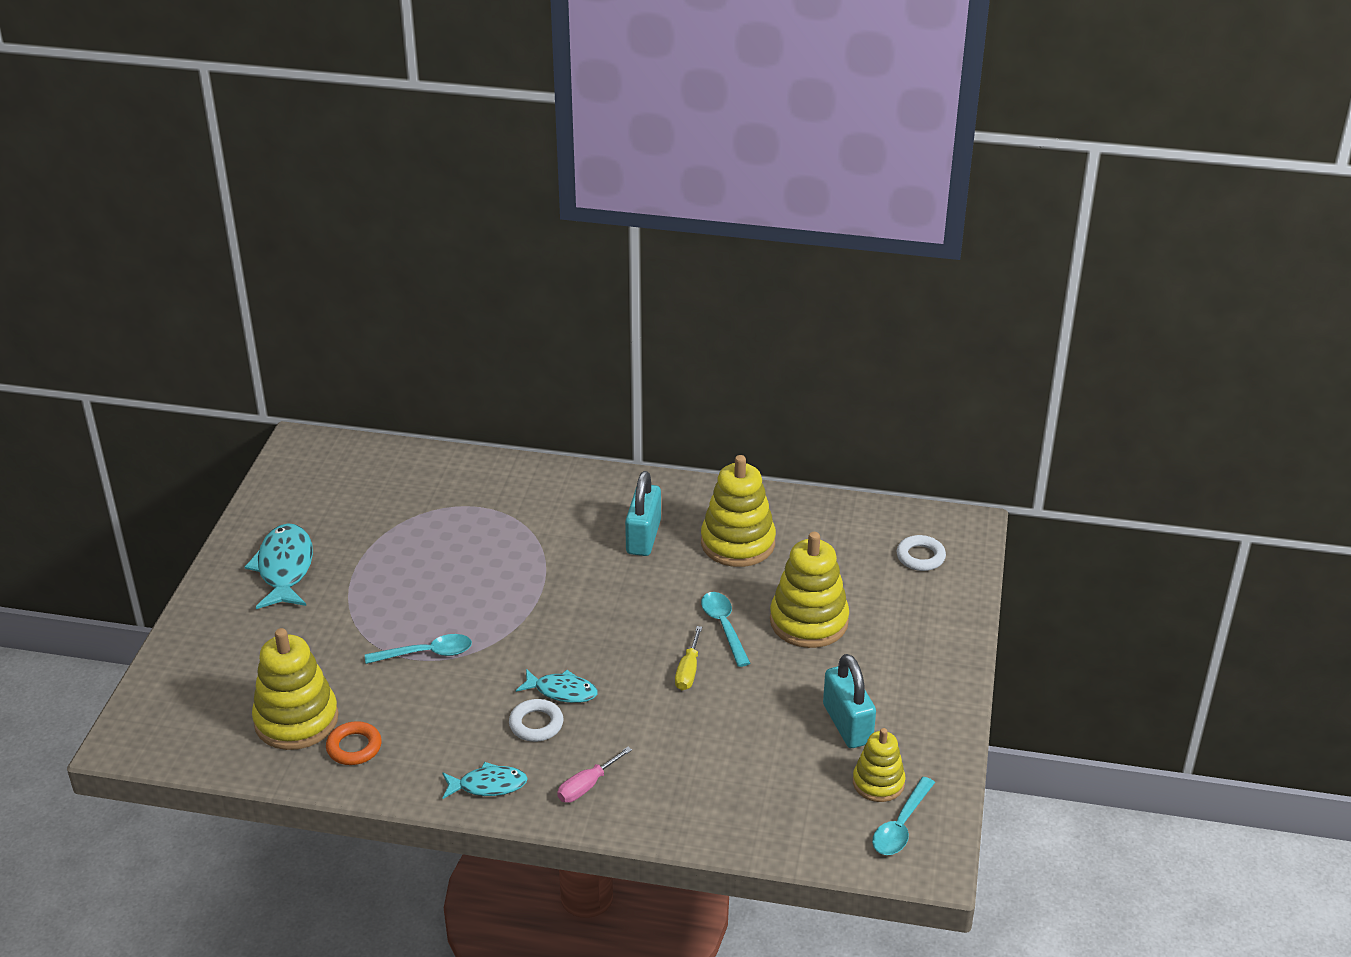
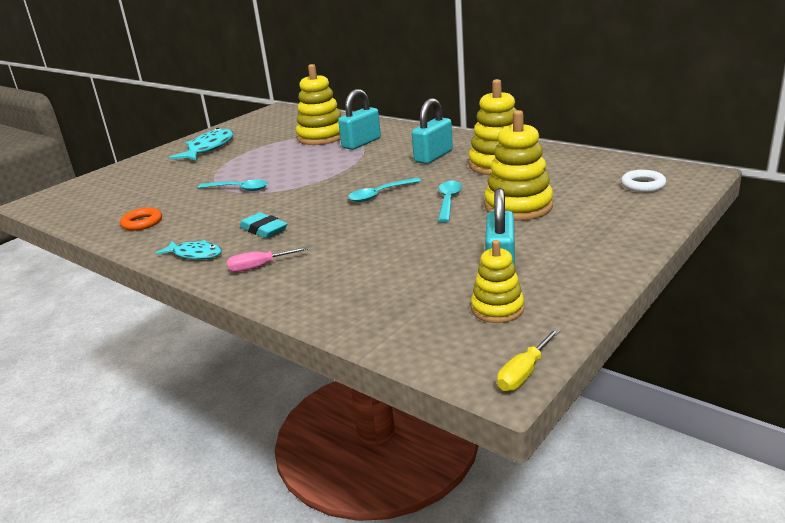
camera: 30 degrees right, 10 degrees down
yellow stacking toy [252,628,338,750] -> yellow stacking toy moved to [296,64,341,145]
white ring [509,699,563,742] -> turquoise eraser [240,212,287,238]
turquoise fish [516,669,598,703] -> none
yellow screwdriver [675,626,702,690] -> yellow screwdriver moved to [497,328,560,391]
turquoise spoon [872,777,935,855] -> turquoise spoon moved to [348,178,421,202]
none -> turquoise padlock [338,89,381,150]

